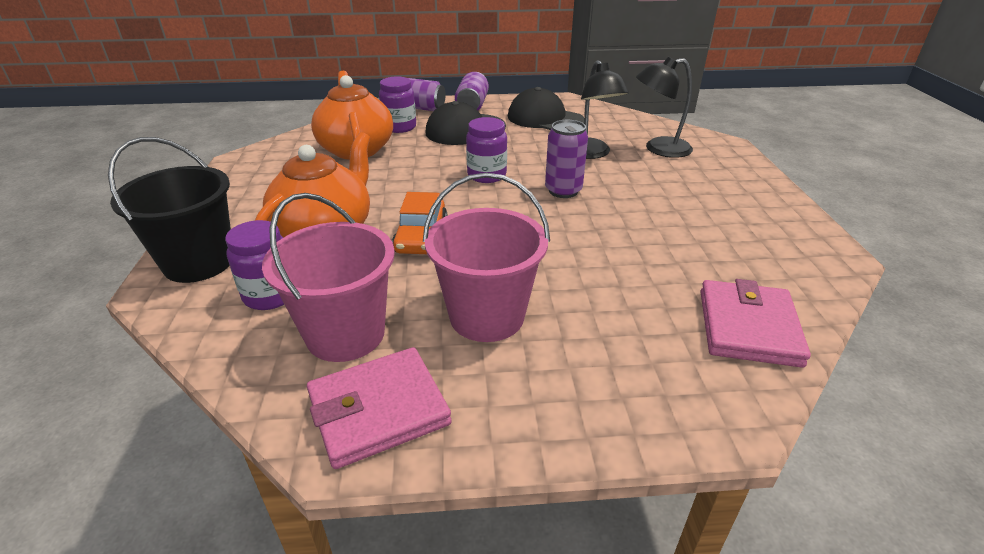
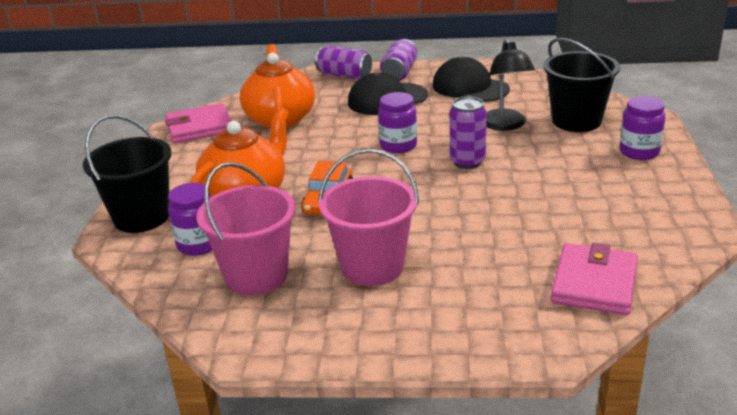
camera: 10 degrees right, 5 degrees down
pink wallet [307,347,452,469] -> pink wallet moved to [165,103,232,143]
purple jar [379,77,416,133] -> purple jar moved to [619,96,665,160]
black lamp [636,57,693,158] -> black bucket [543,38,620,132]

